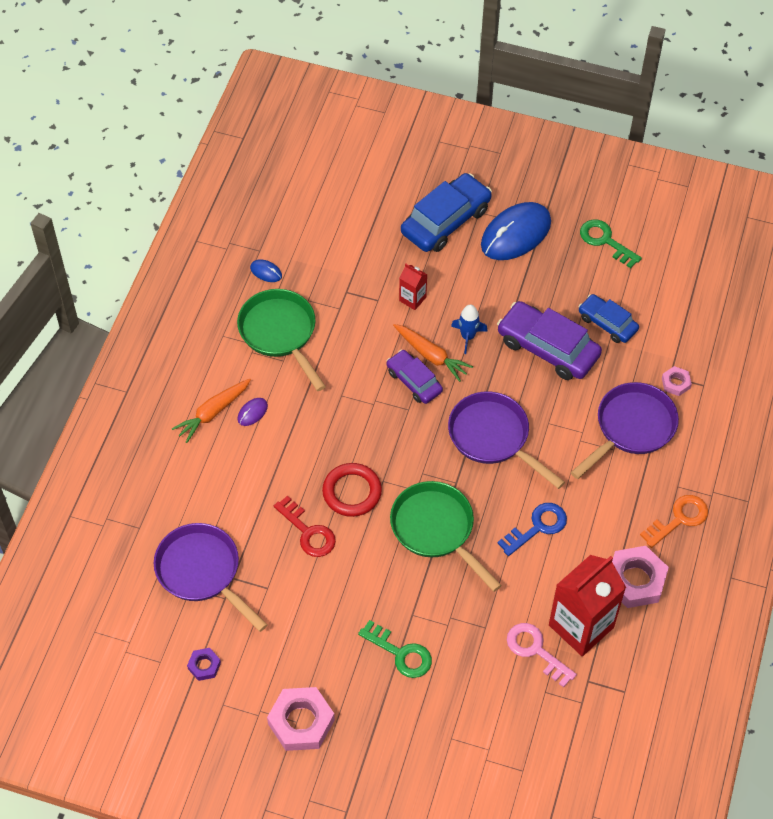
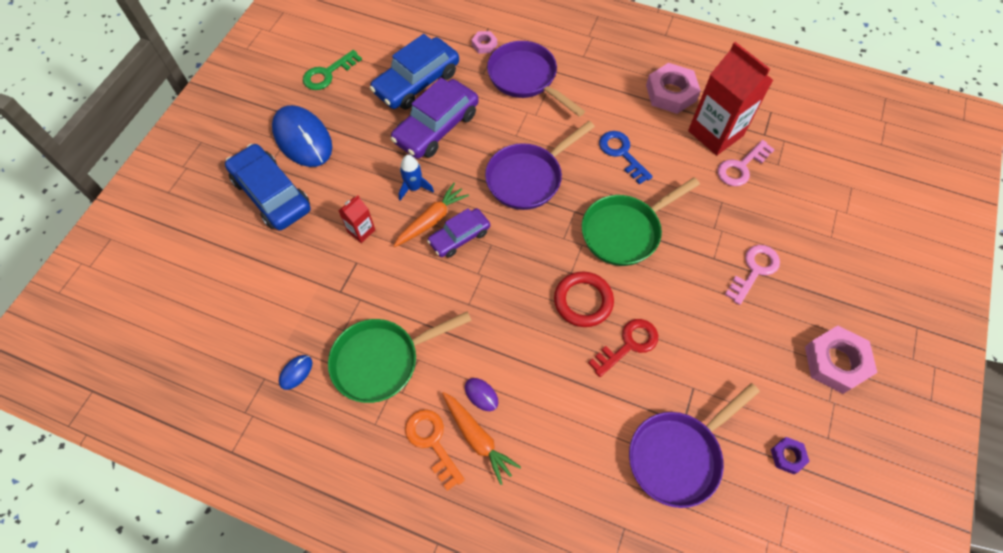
camera: 85 degrees left, 5 degrees up
green key [358,620,432,678] -> pink key [725,245,780,305]
blue car [578,294,639,343] -> blue car [370,34,459,110], size x1.66
orange key [640,495,708,548] -> orange key moved to [405,409,465,491]

